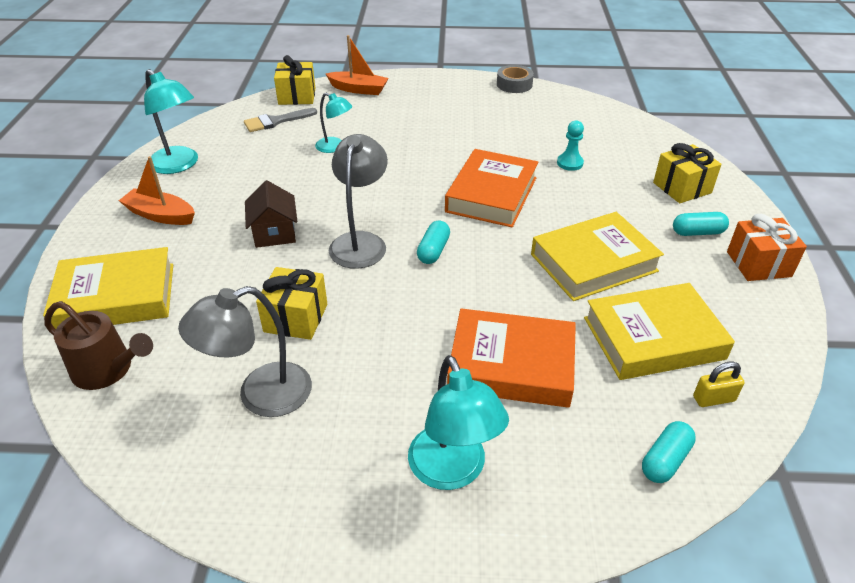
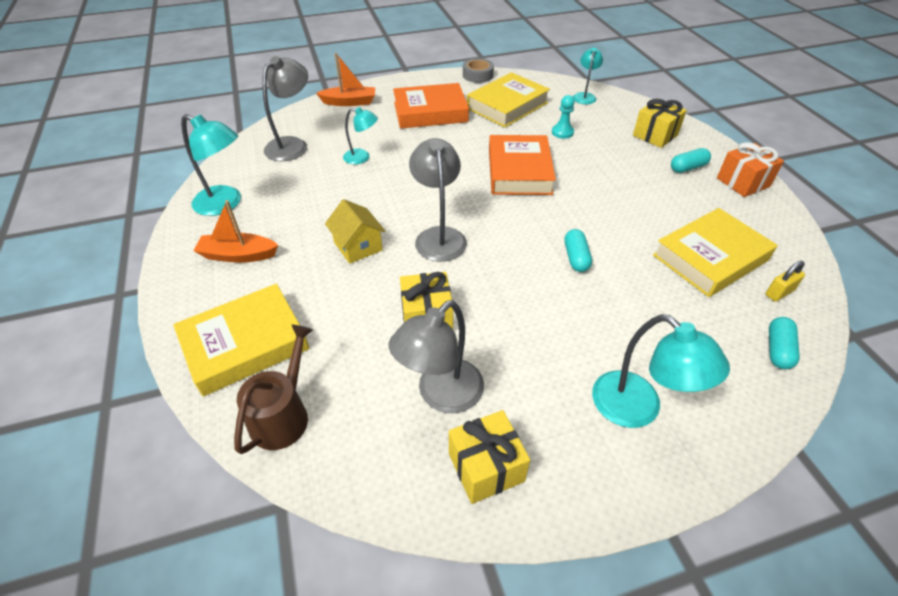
camera: 20 degrees left, 5 degrees up
brown watering can [44,301,153,390] -> brown watering can turned 75 degrees counterclockwise [234,325,313,454]
grey brush [244,108,317,132] -> grey lamp [262,56,308,161]
brown house [245,180,297,248] -> yellow house [325,199,386,264]
yellow gift [274,55,315,105] -> yellow gift moved to [449,410,530,504]
turquoise capsule [417,221,450,264] -> turquoise capsule moved to [564,229,592,272]
orange book [447,308,576,408] -> orange book moved to [393,83,469,129]
yellow book [531,212,664,301] -> yellow book moved to [467,72,550,127]
none -> turquoise lamp [573,48,603,104]

